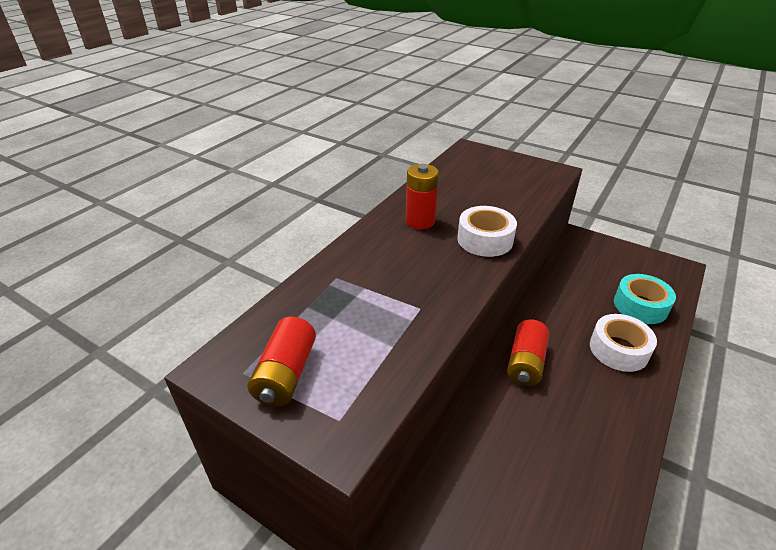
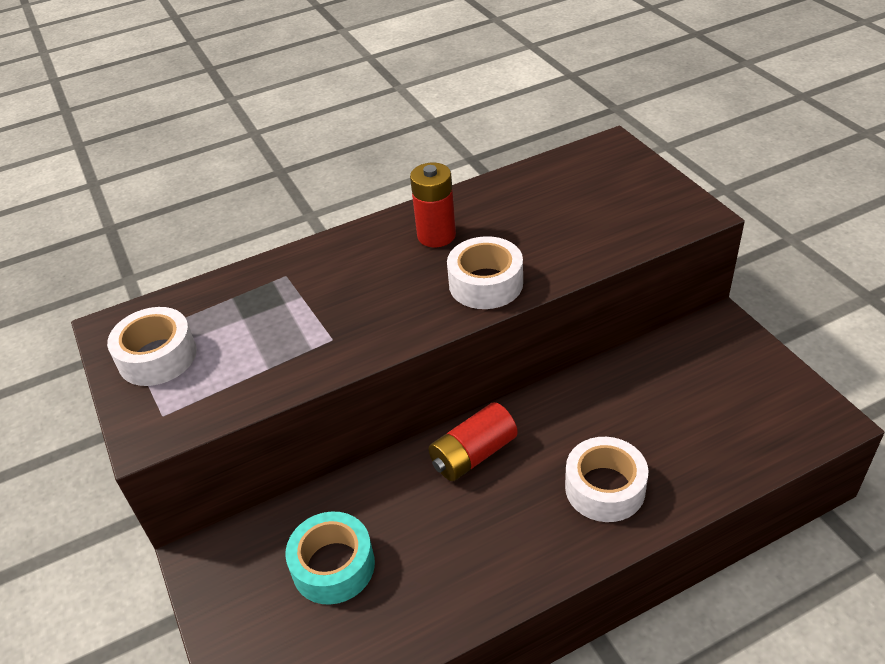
camera: 35 degrees right, 5 degrees up
red battery [247,316,316,407] -> white tape [107,307,197,386]
turquoise tape [614,274,676,324] -> turquoise tape moved to [285,512,375,605]

